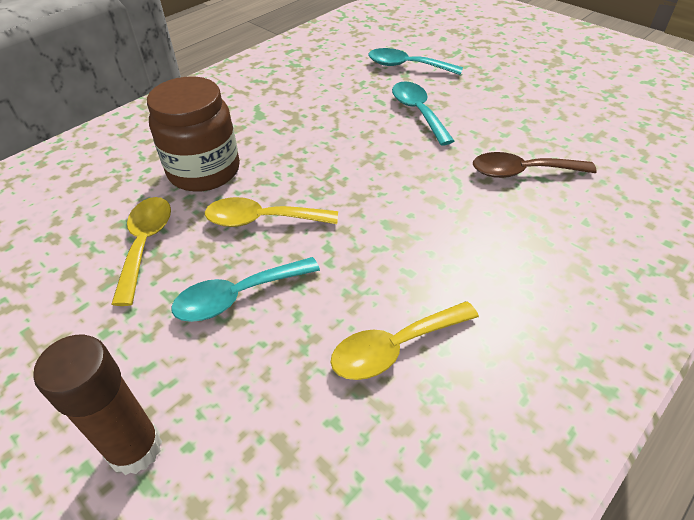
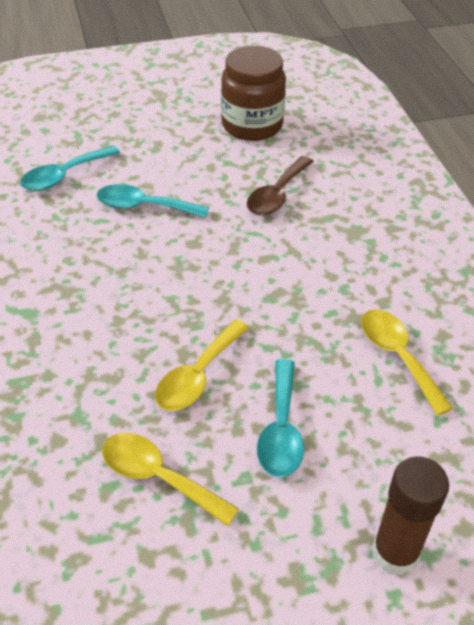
camera: 60 degrees left, 0 degrees up
brown jar [147,76,240,192] -> brown jar moved to [221,46,286,141]
yellow spoon [331,301,479,380] -> yellow spoon turned 150 degrees clockwise [361,309,453,416]

